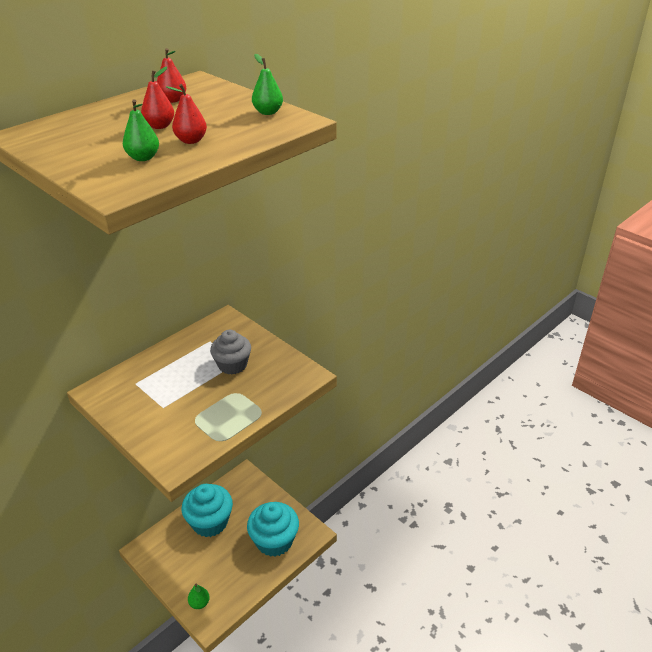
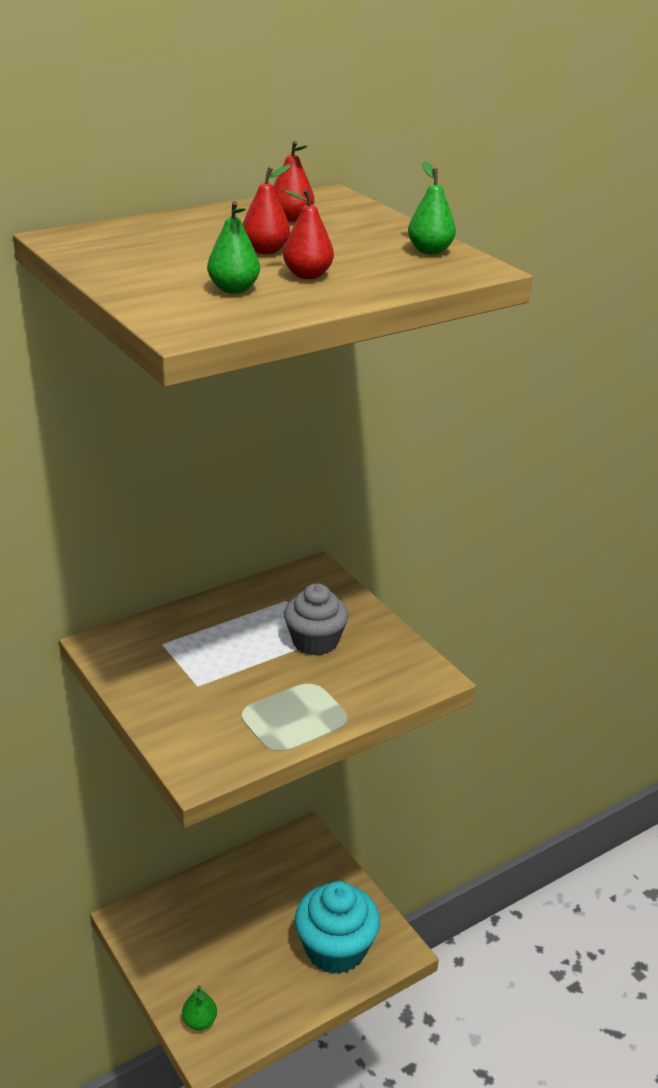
camera: 10 degrees right, 5 degrees down
turquoise cupcake [182,484,233,537] -> none

